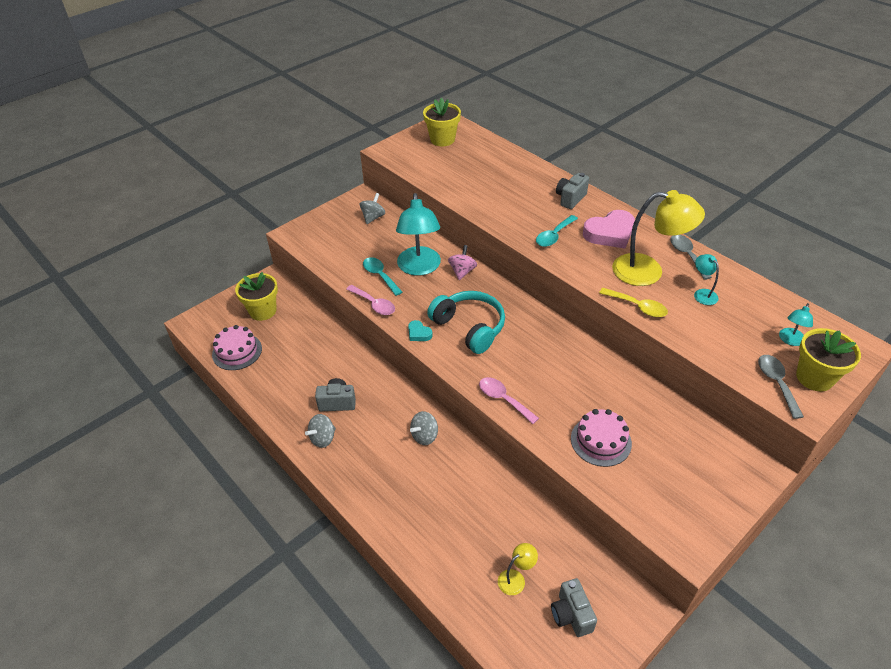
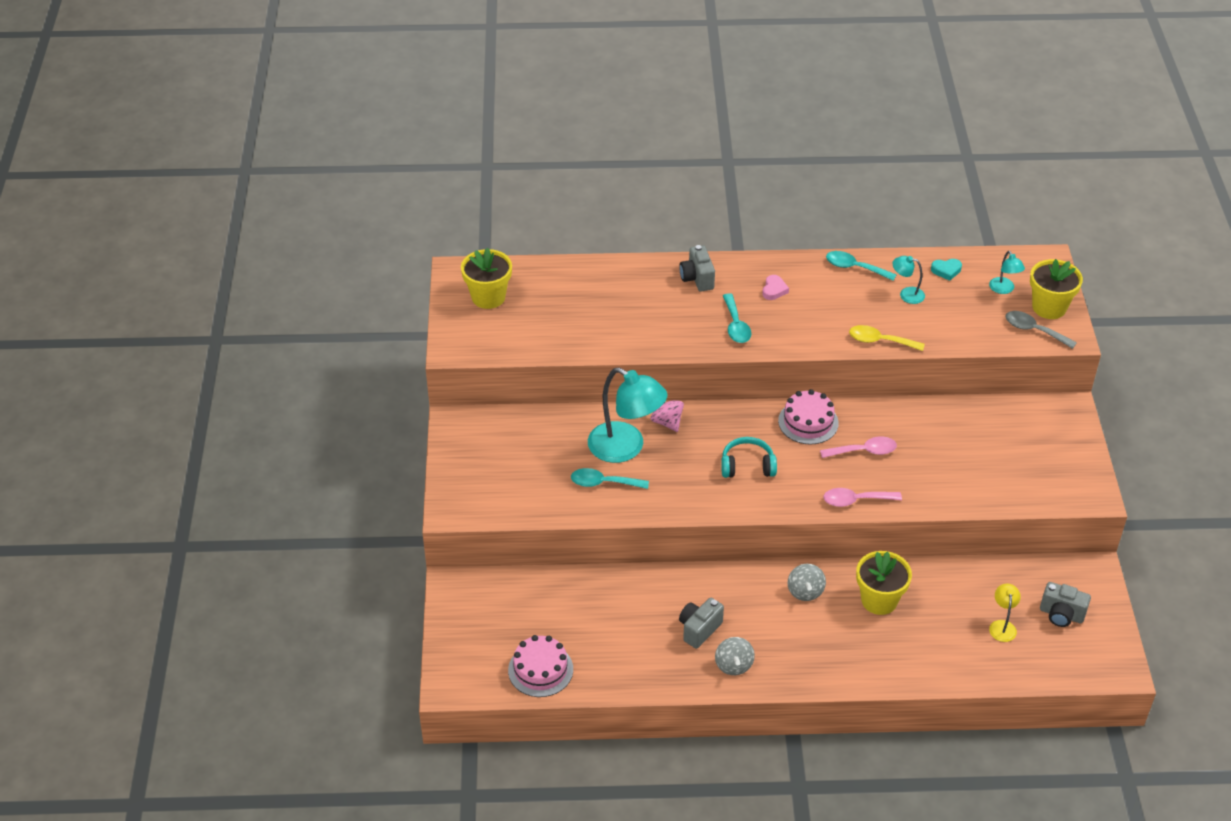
camera: 50 degrees left, 0 degrees up
yellow flower pot [235,272,278,321] -> yellow flower pot moved to [856,551,912,615]
pink spoon [346,285,395,315] -> pink spoon moved to [820,437,897,458]
grey spinning top [360,193,385,224] -> none
turquoise heart [408,320,433,341] -> turquoise heart moved to [931,259,962,281]
turquoise headphones [427,291,505,354] -> turquoise headphones [721,437,777,478], size x0.65
pink cake [571,409,632,467] -> pink cake moved to [778,389,839,445]
pink heart [583,210,635,249] -> pink heart [762,275,789,300], size x0.49
yellow spoon [599,288,668,317] -> yellow spoon turned 150 degrees counterclockwise [849,325,925,351]
yellow lamp [612,190,705,286] -> none
grey spoon [670,235,712,280] -> turquoise spoon [826,251,897,281]

